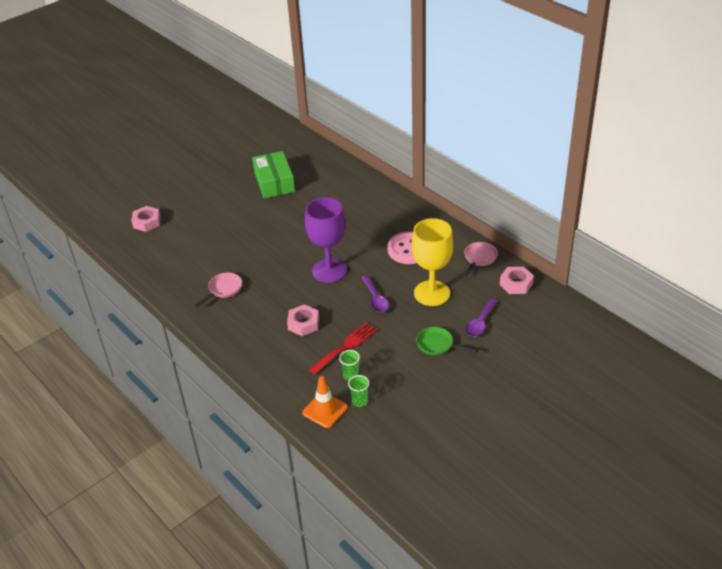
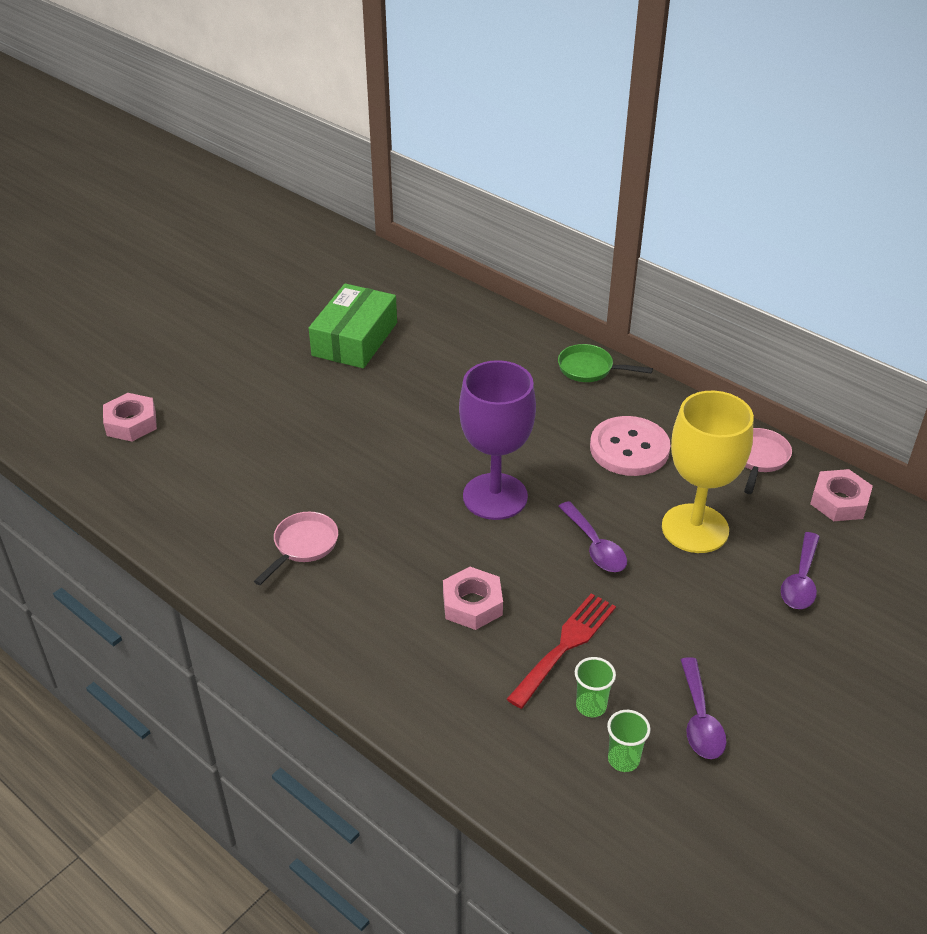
camera: 10 degrees left, 0 degrees up
green box [252,151,295,198] -> green box turned 45 degrees clockwise [309,283,397,368]
orange traffic cone [302,376,348,428] -> none
green pan [416,327,478,356] -> green pan moved to [558,344,653,382]
none -> purple spoon [681,657,727,759]

